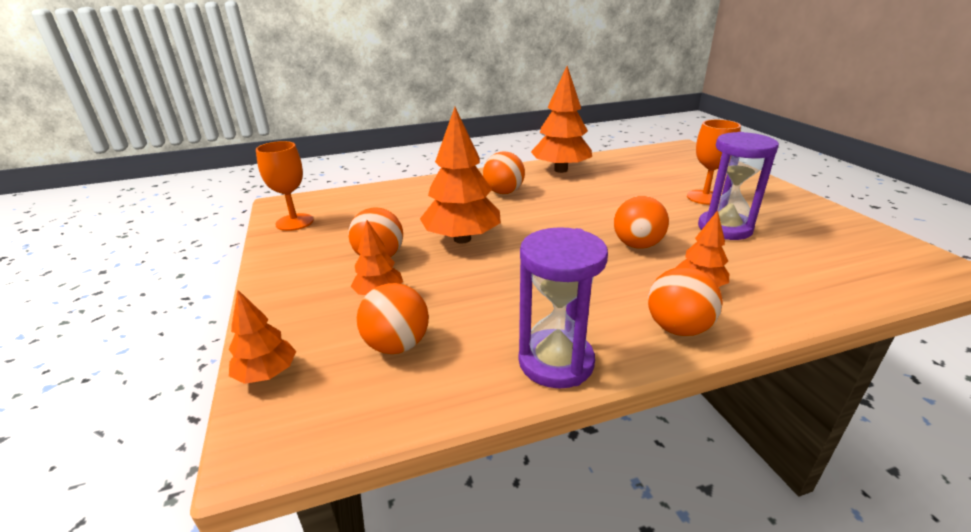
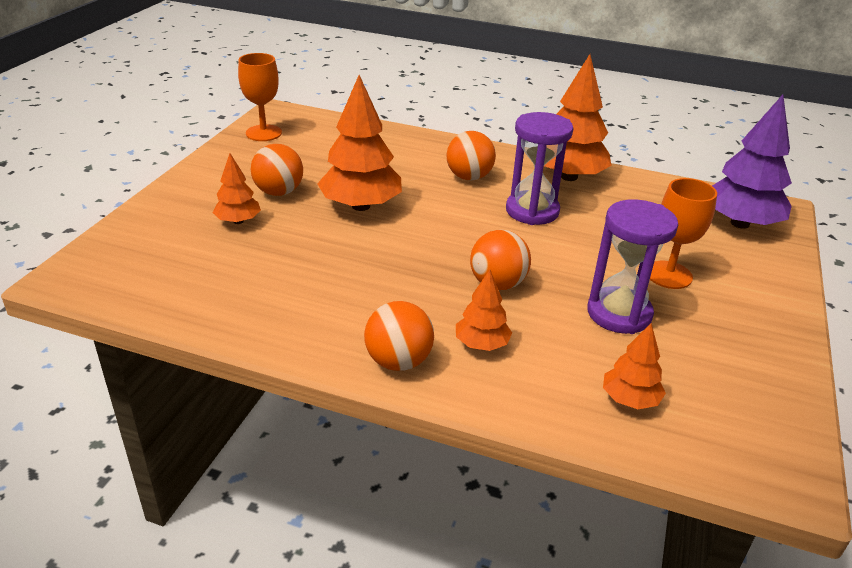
camera: 35 degrees right, 5 degrees up
orange tree [229,290,296,384] -> orange tree moved to [603,323,666,409]
orange ball [357,283,429,354] -> none
purple hourglass [519,227,608,389] -> purple hourglass moved to [506,112,573,225]
none -> purple tree [712,94,792,229]

